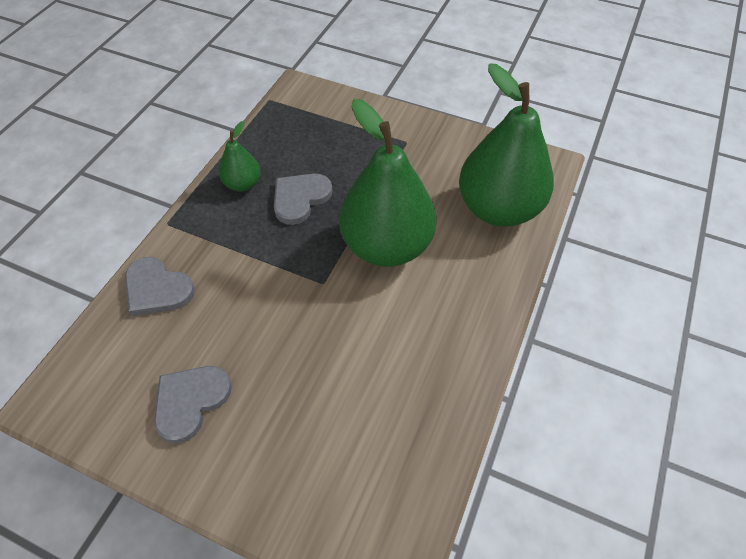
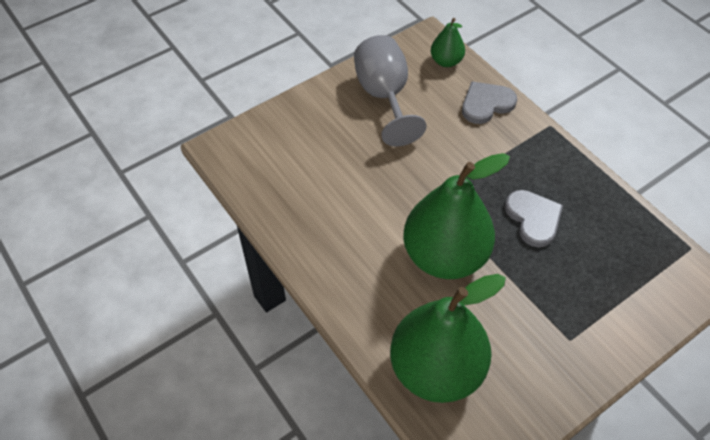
camera: 120 degrees right, 0 degrees up
grey heart [154,366,232,444] -> grey goblet [354,35,427,146]
green pear [219,121,261,192] -> green pear moved to [431,18,465,67]

